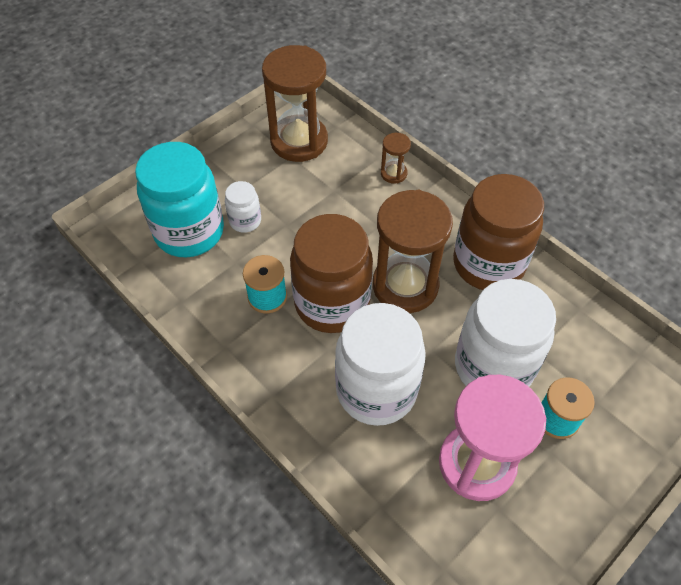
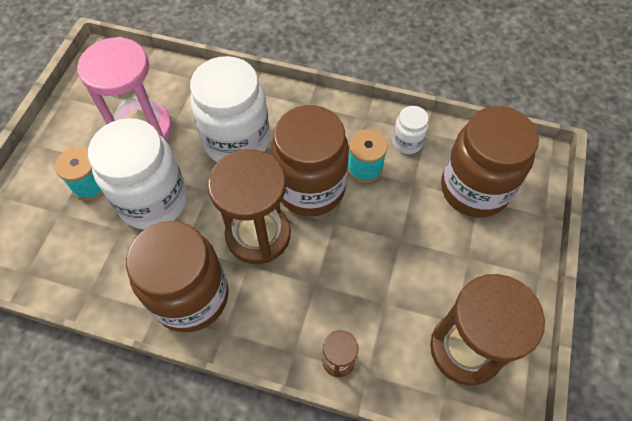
camera: 150 degrees right, 5 degrees up
turquoise jar [135,142,224,257] -> brown jar [441,106,539,218]
white jar [225,181,261,233] -> white jar moved to [392,106,429,154]

